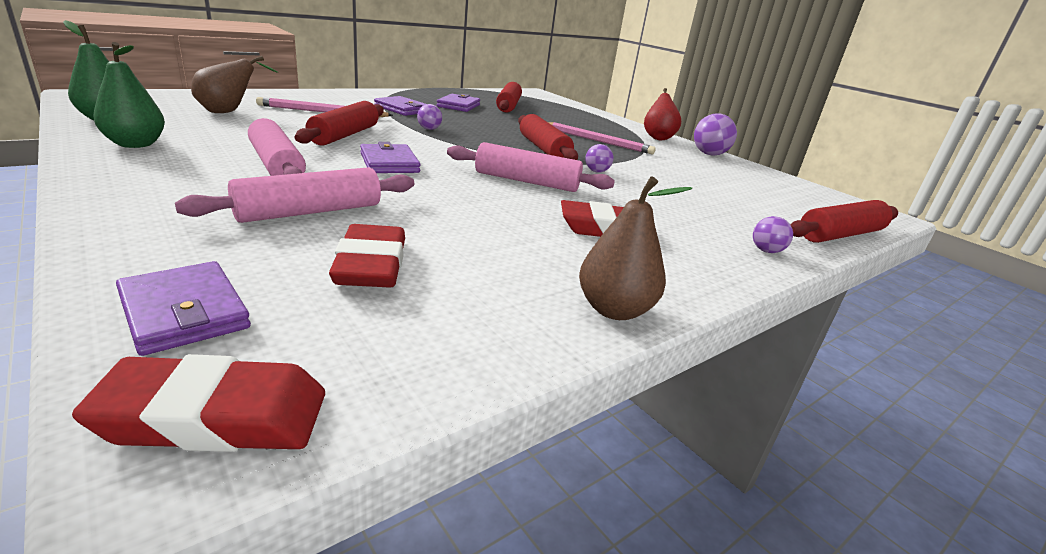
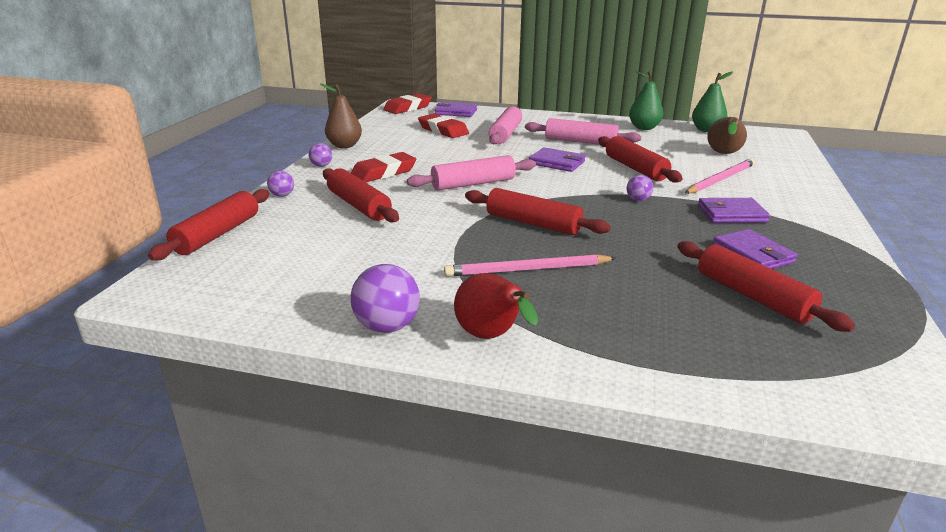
camera: 145 degrees right, 0 degrees up
purple ball [585,144,613,173] -> purple ball moved to [309,143,332,167]
none -> red rolling pin [323,168,399,222]

